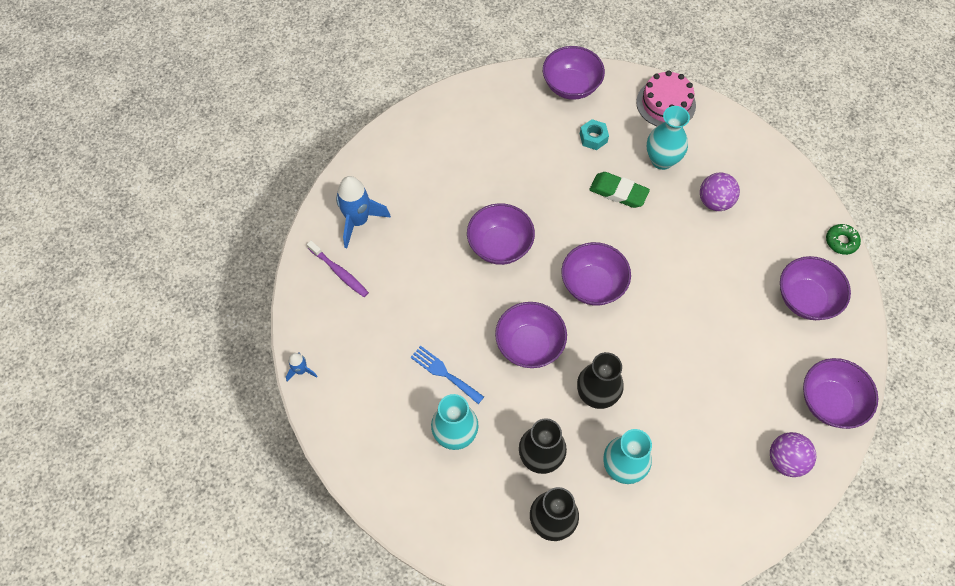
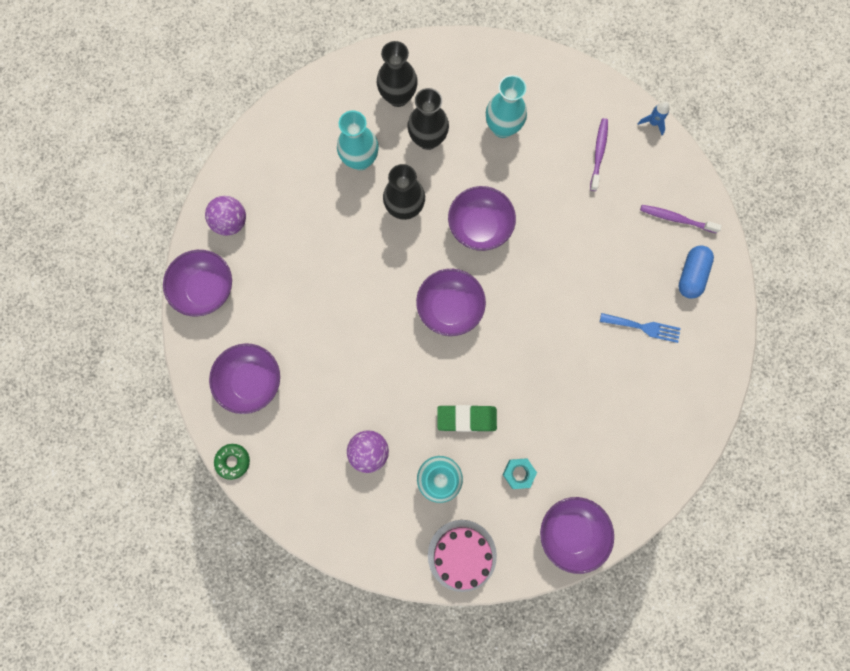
camera: 155 degrees right, 15 degrees up
blue rocket [336,176,391,248] -> blue capsule [678,246,714,299]
blue fork [410,346,484,404] -> blue fork moved to [600,313,681,343]
purple bowl [467,203,535,265] -> none
none -> purple toothbrush [590,118,608,191]

